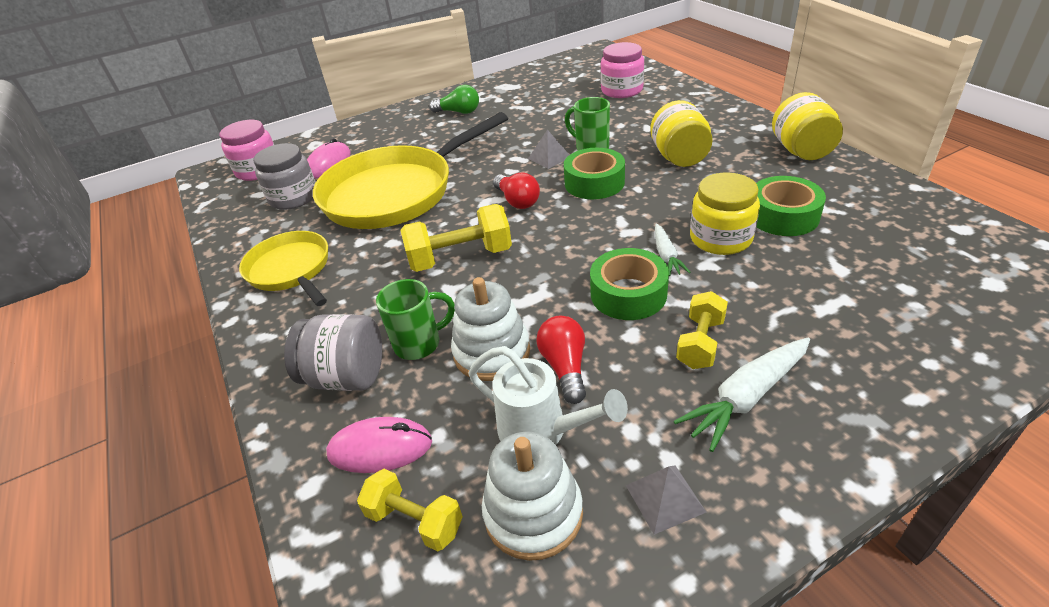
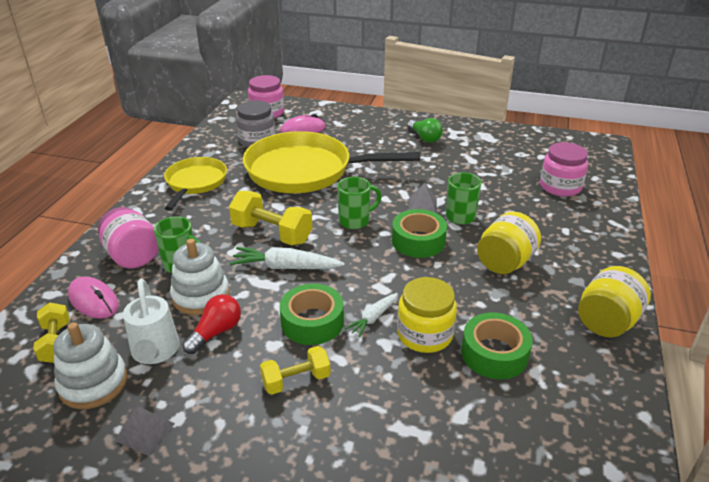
camera: 40 degrees right, 5 degrees down
grey jar [284,314,382,391] -> pink jar [98,207,159,268]
red light bulb [493,173,540,209] -> green mug [337,177,382,229]
white carrot [674,338,810,452] -> white carrot moved to [230,247,345,269]

